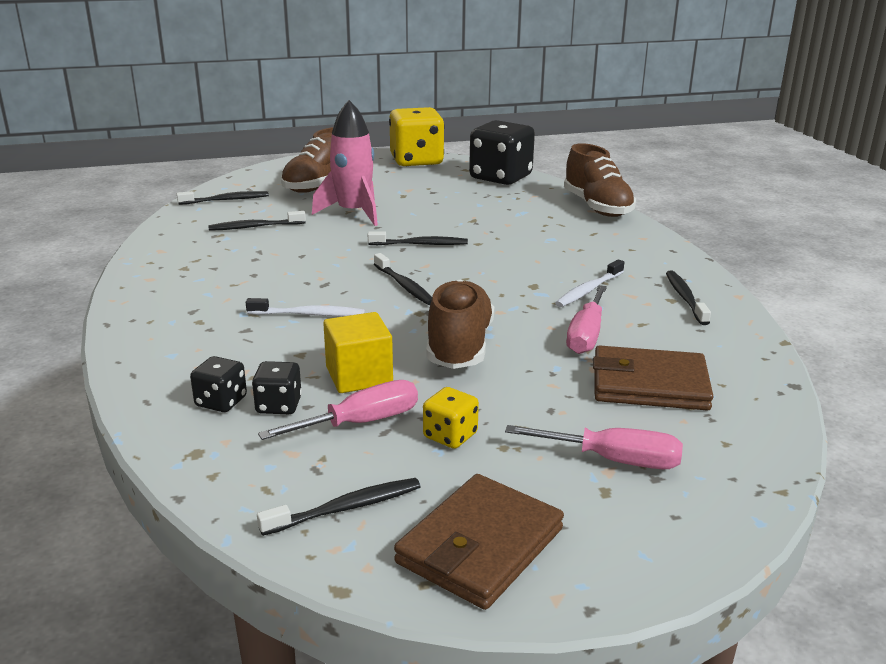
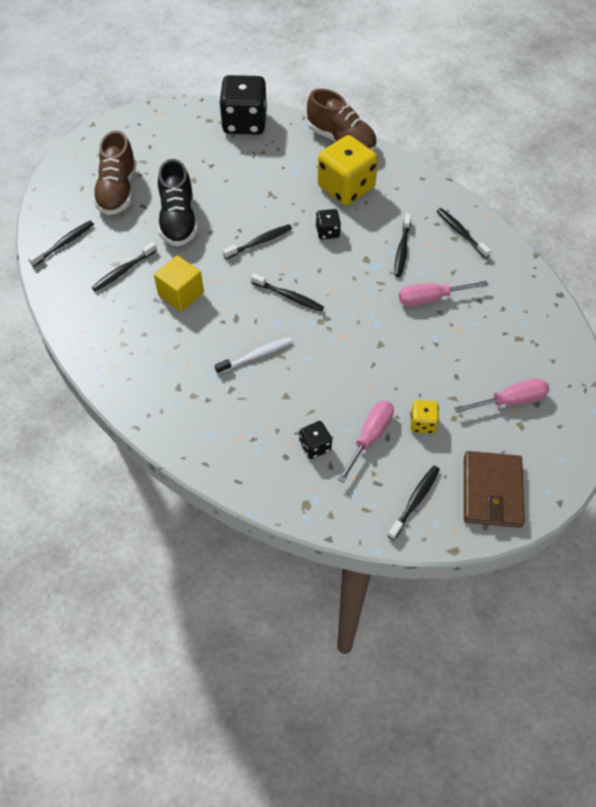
camera: 30 degrees left, 30 degrees up
black dice [190,356,247,412] -> black dice moved to [316,209,341,240]
pink rocket [312,100,378,226] -> black shoe [158,159,198,246]
yellow cube [323,312,393,393] -> yellow cube moved to [154,255,204,312]
yellow dice [389,107,444,166] -> yellow dice moved to [317,135,378,205]
brown shoe [426,280,494,369] -> none
white toothbrush [555,259,624,307] -> black toothbrush [394,214,411,277]
pink screwdriver [566,285,607,354] -> pink screwdriver turned 90 degrees clockwise [399,281,488,306]
brown wallet [593,346,714,410] -> none

